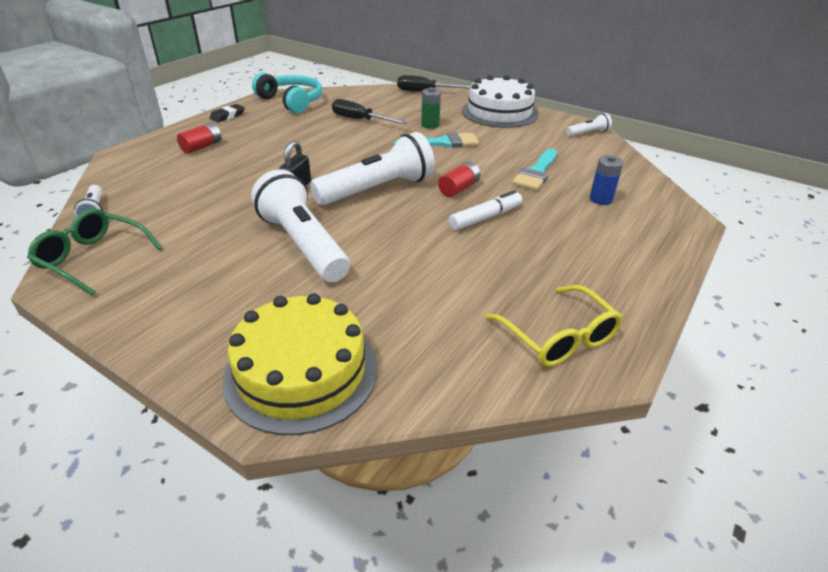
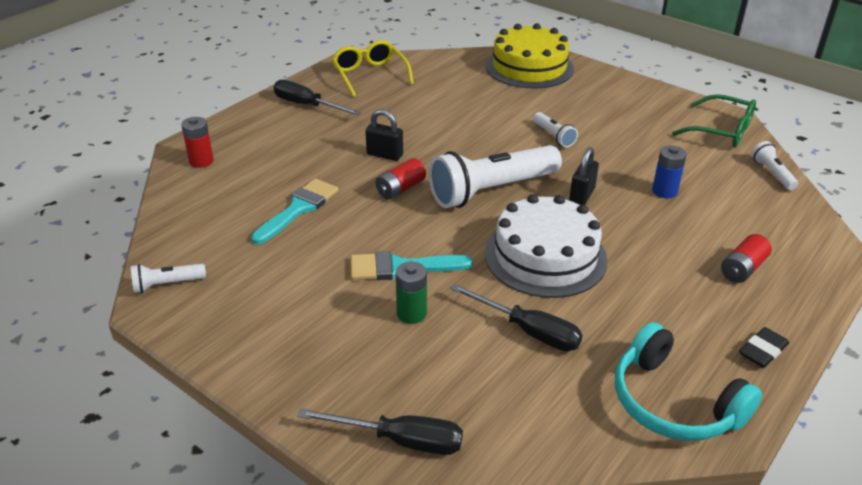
camera: 175 degrees left, 0 degrees up
white flashlight [251,169,350,282] -> white flashlight [533,112,578,147], size x0.45
white marker [449,190,522,230] -> black padlock [365,109,403,161]
white cake [462,75,538,128] -> white cake moved to [485,194,608,298]
blue battery [590,155,623,205] -> blue battery moved to [652,145,687,198]
none -> red battery [181,117,214,168]
none -> black screwdriver [273,80,361,115]

